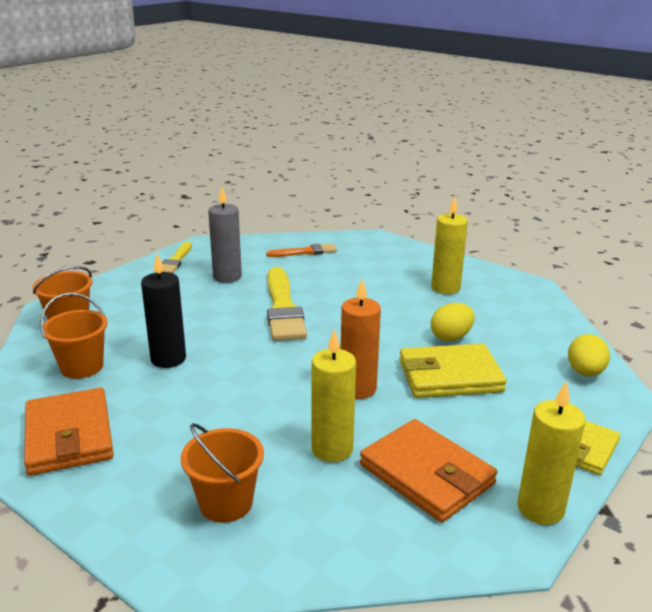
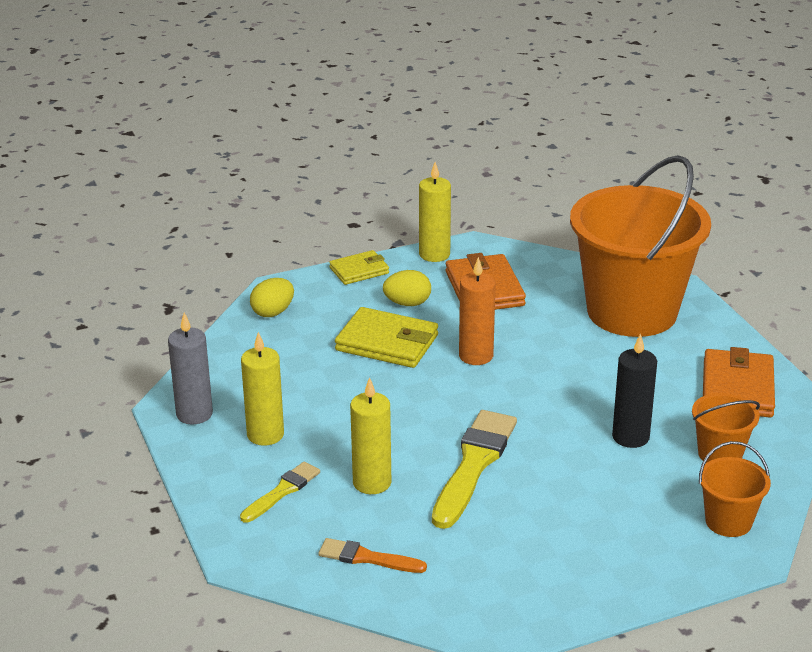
camera: 150 degrees left, 5 degrees up
yellow brush [162,242,192,273] -> yellow brush moved to [240,462,320,523]
orange bucket [181,423,264,523] -> orange bucket [570,155,711,337], size x2.35
grey candle [208,187,242,283] -> grey candle moved to [168,313,213,424]
yellow candle [312,329,356,462] -> yellow candle moved to [350,377,391,494]
yellow egg [431,303,475,342] -> yellow egg moved to [383,270,431,306]

